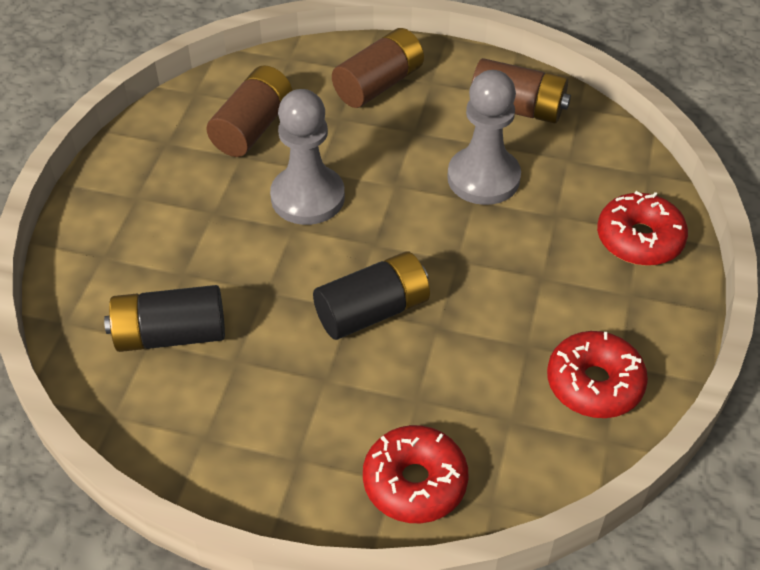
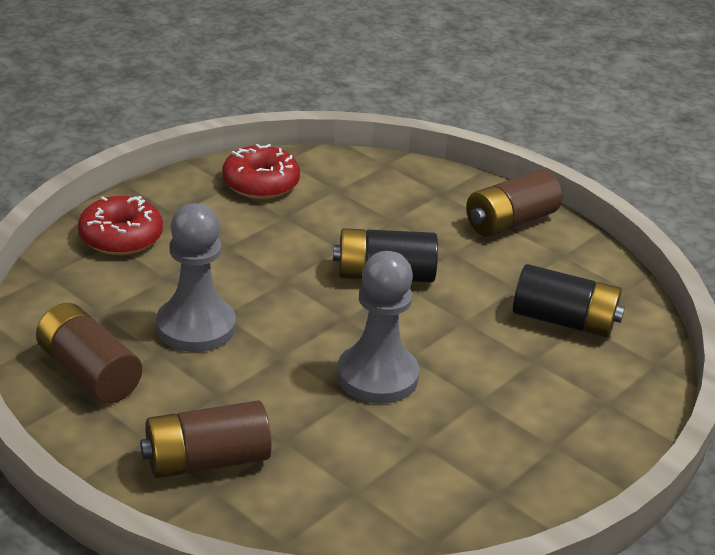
camera: 155 degrees left, 15 degrees down
brown battery [207,65,292,157] -> brown battery moved to [466,169,562,237]
red donut [363,425,468,523] -> none

